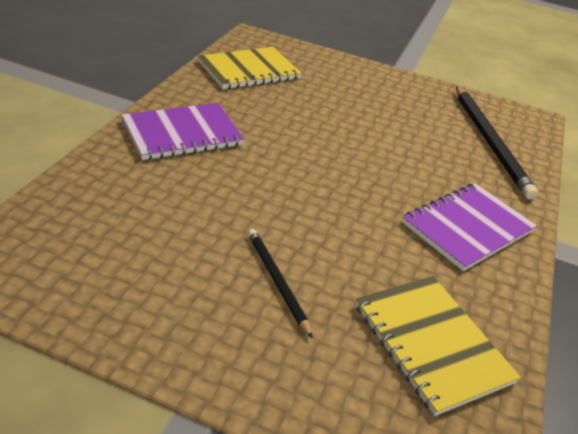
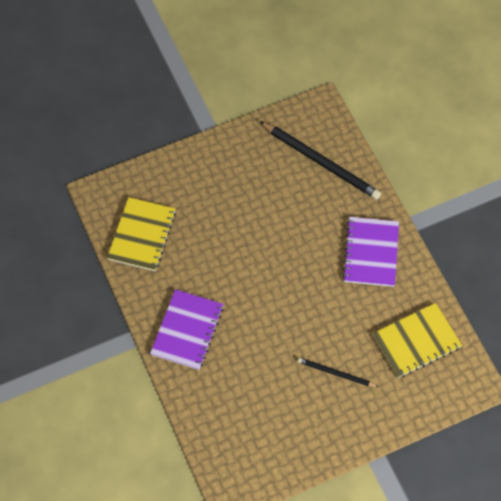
camera: 40 degrees left, 25 degrees up
yellow notebook [355,276,521,416] -> yellow notebook turned 45 degrees counterclockwise [372,303,462,378]

